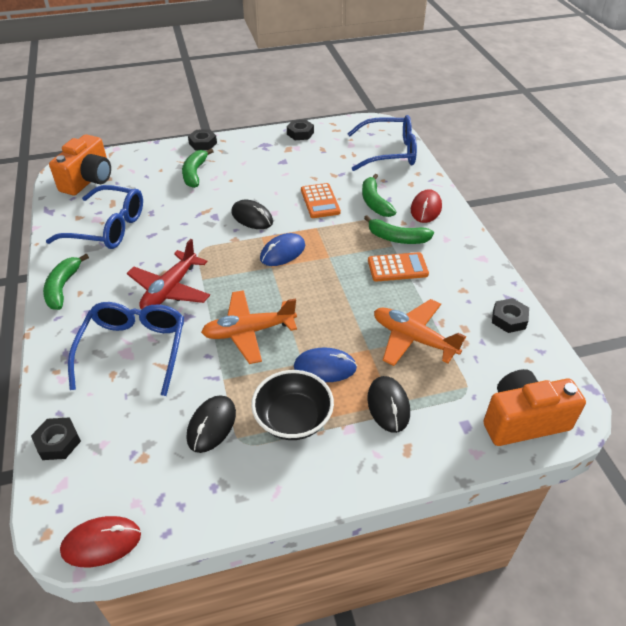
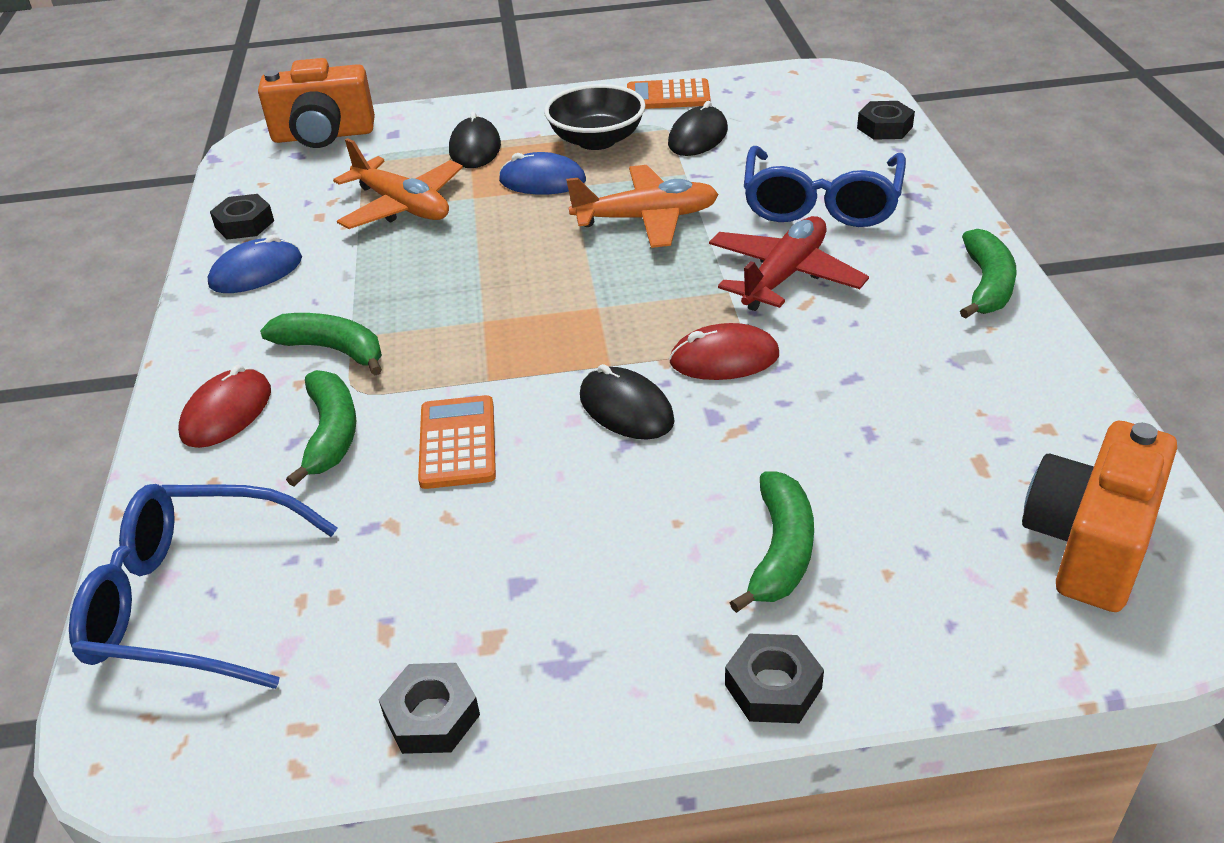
camera: 170 degrees left, 5 degrees down
blue glasses [46,185,143,249] -> none
red mouse [60,516,141,567] -> red mouse moved to [669,323,779,380]
blue mouse [260,233,305,266] -> blue mouse moved to [208,235,302,293]
orange calculator [368,252,429,282] -> orange calculator moved to [627,78,710,109]

